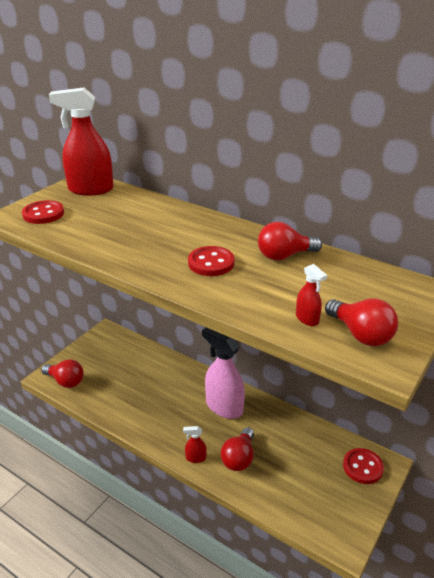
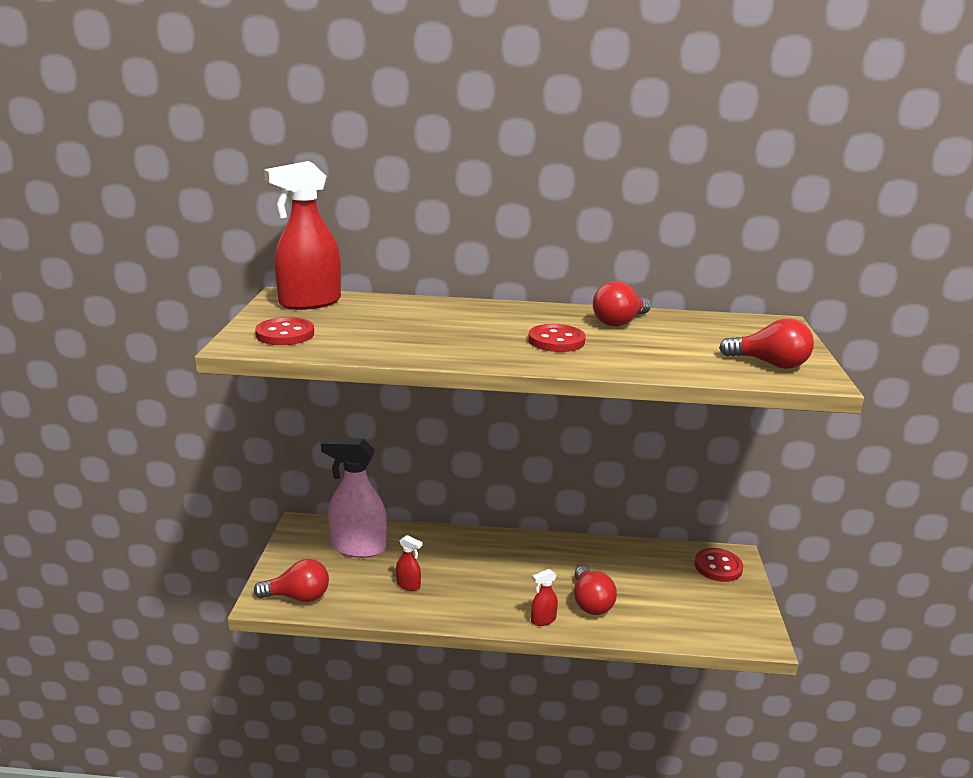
camera: 30 degrees left, 10 degrees down
pink spray bottle [202,328,245,419] -> pink spray bottle moved to [321,438,387,558]
red spray bottle [296,264,327,326] -> red spray bottle moved to [396,535,422,591]

